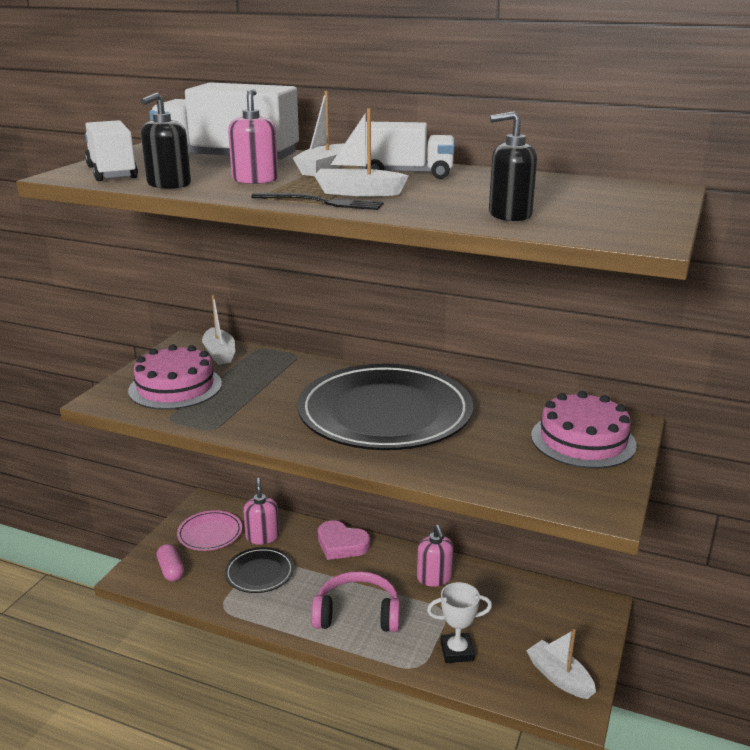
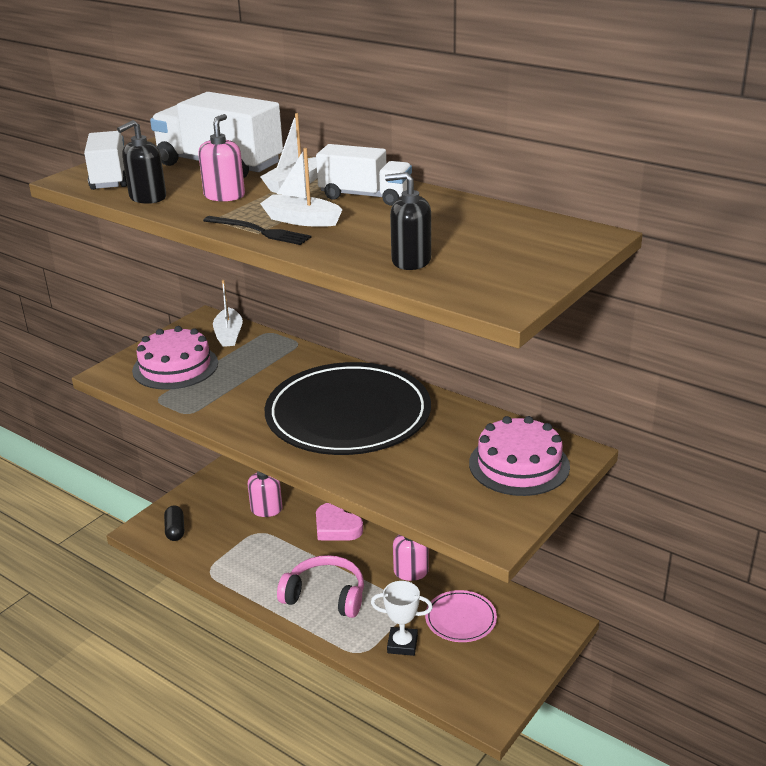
camera: 15 degrees right, 5 degrees up
pink capsule [157,544,184,582] -> black capsule [164,506,184,541]
pink plate [177,510,242,551] -> pink plate moved to [425,590,497,642]
black plate [225,547,294,593] -> none
white boat [526,629,596,699] -> none

